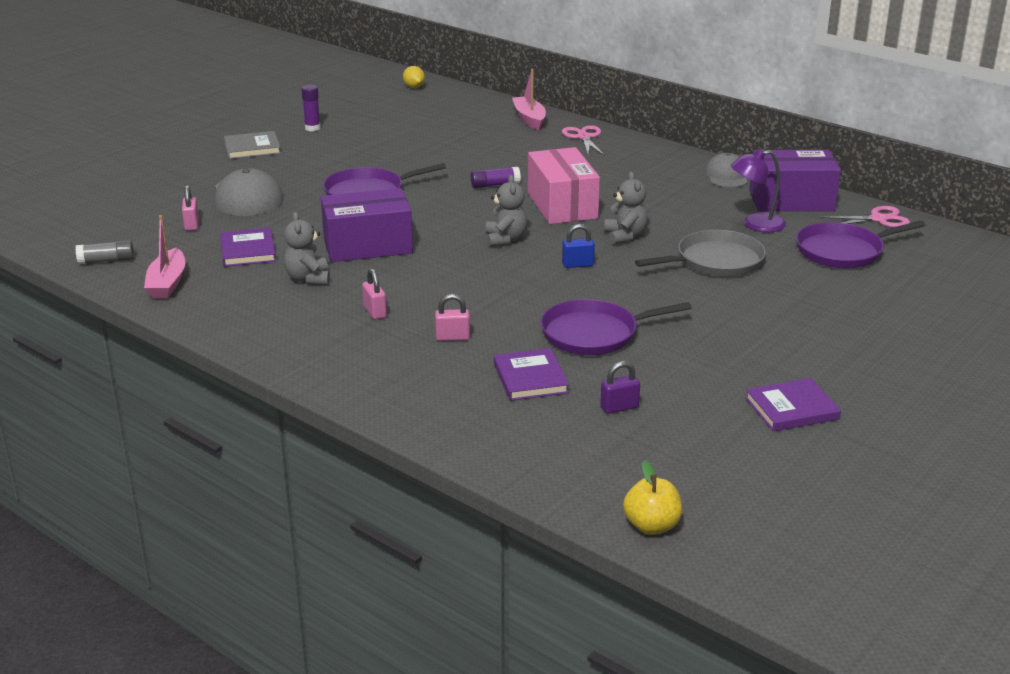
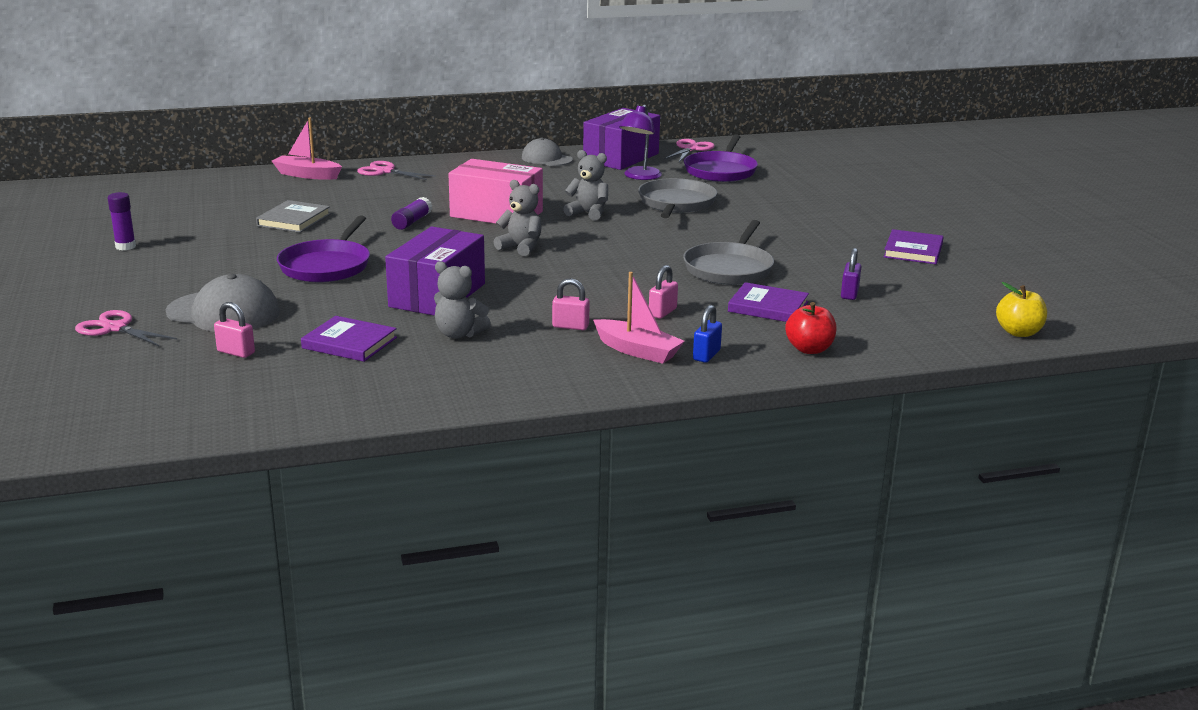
camera: 55 degrees left, 5 degrees down
grey glue stick [76,240,134,264] -> none
pink boat [144,215,185,299] -> pink boat moved to [593,272,685,364]
grey book [224,131,281,159] -> grey book moved to [256,200,331,233]
yellow lemon [403,66,425,88] -> none
purple pan [541,299,692,355] -> grey pan [683,220,774,285]
blue padlock [562,224,595,268] -> blue padlock moved to [693,305,722,363]
none -> pink scissors [75,310,178,347]
none -> red apple [785,302,837,354]

